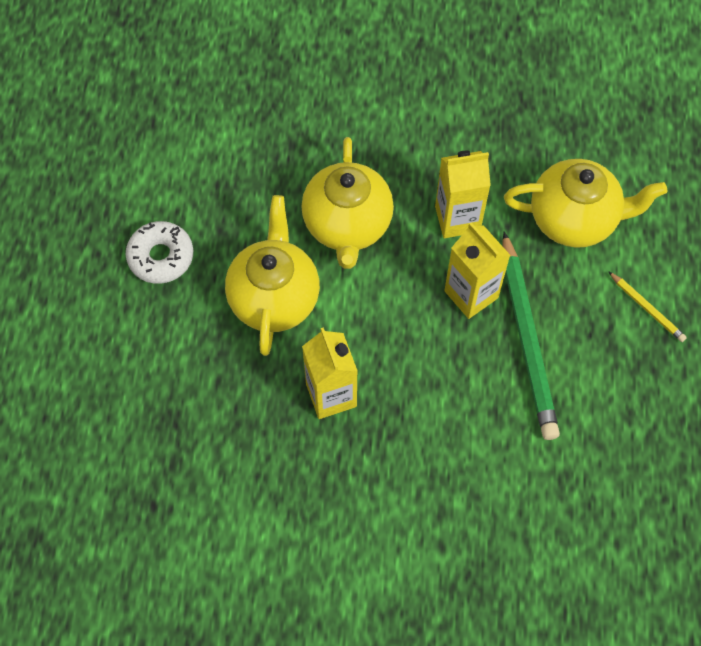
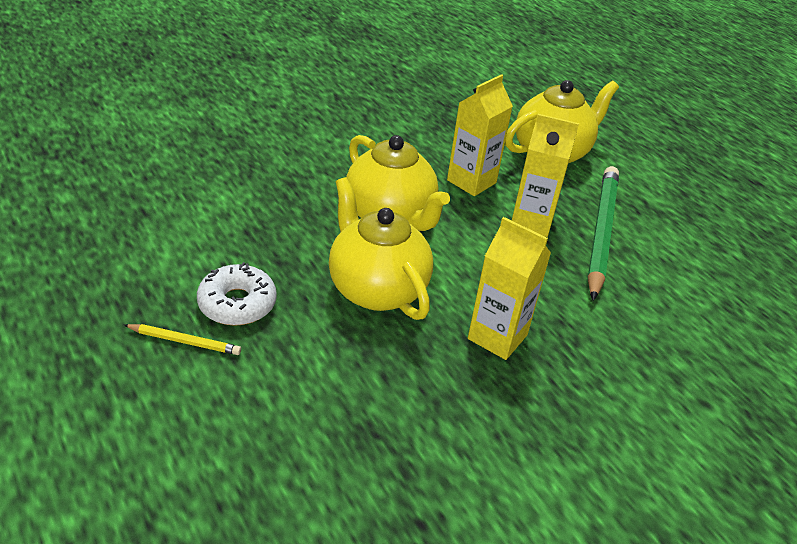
camera: 40 degrees left, 25 degrees down
green pencil [503,231,560,440] -> green pencil turned 120 degrees counterclockwise [587,166,619,301]
yellow pencil [608,271,687,342] -> yellow pencil moved to [124,324,241,355]

